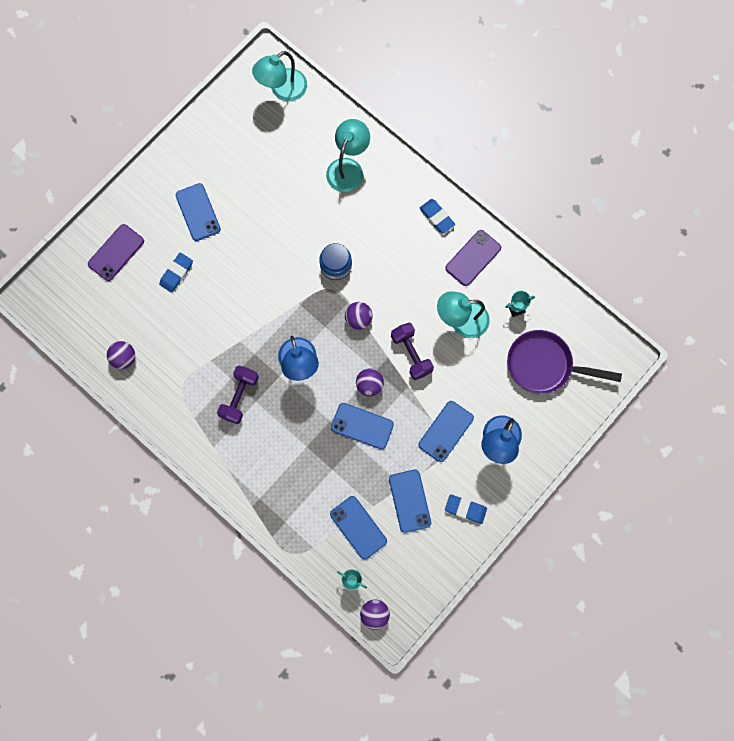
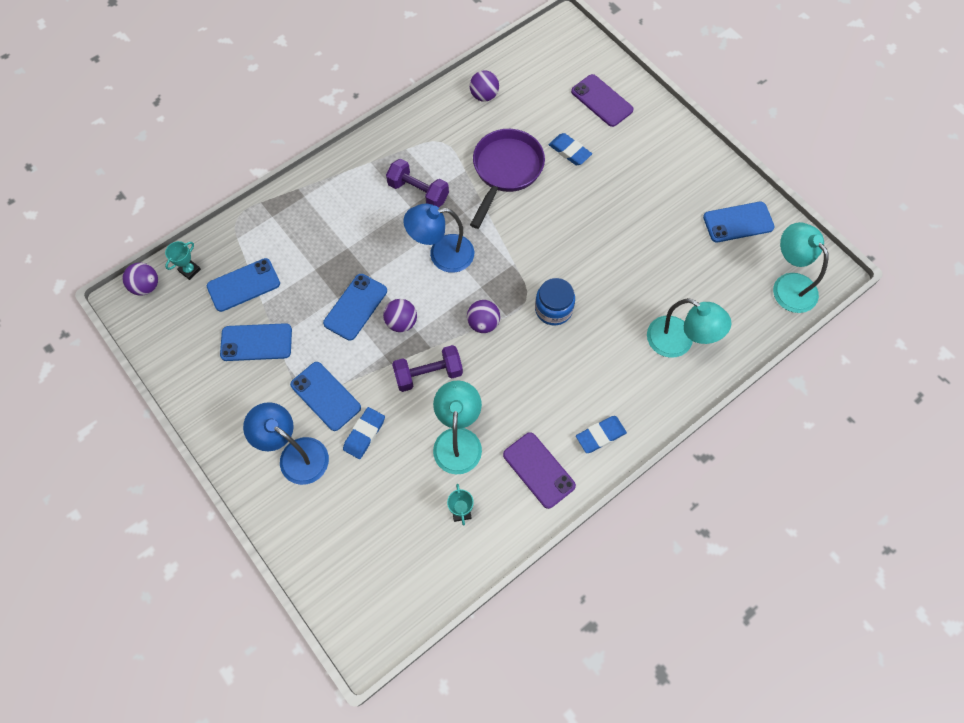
camera: 100 degrees right, 10 degrees down
blue phone [176,183,221,241] -> blue phone moved to [703,202,775,242]
blue eraser [445,494,487,524] -> blue eraser moved to [343,407,385,459]
purple pan [507,330,622,394] -> purple pan moved to [470,129,545,229]

